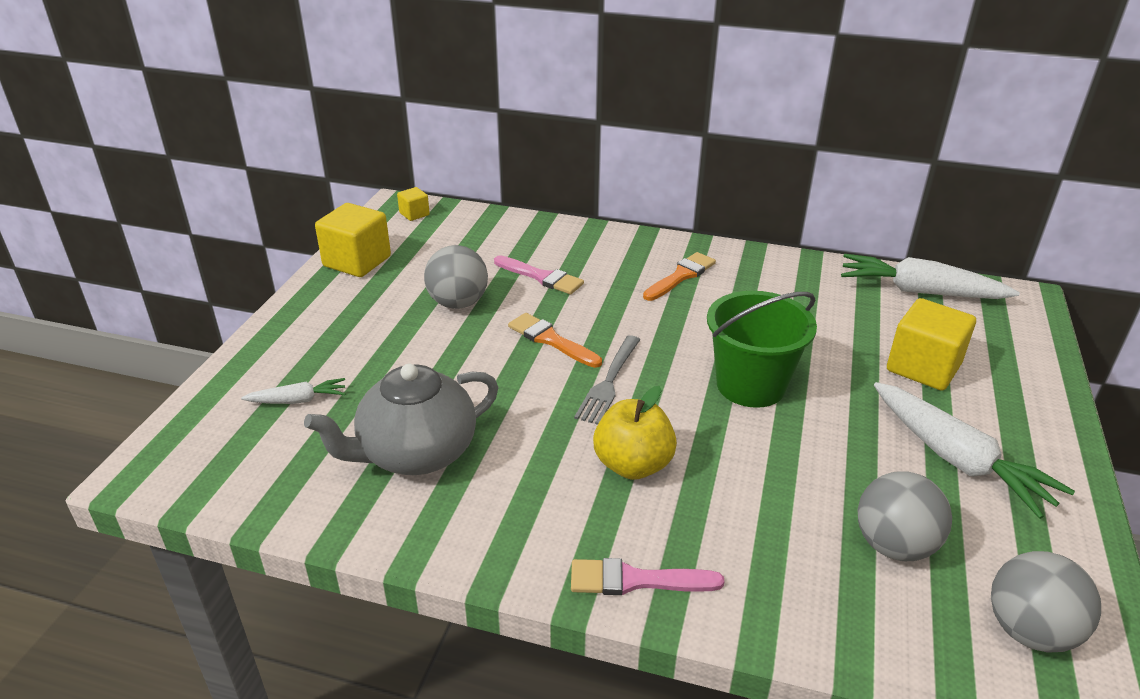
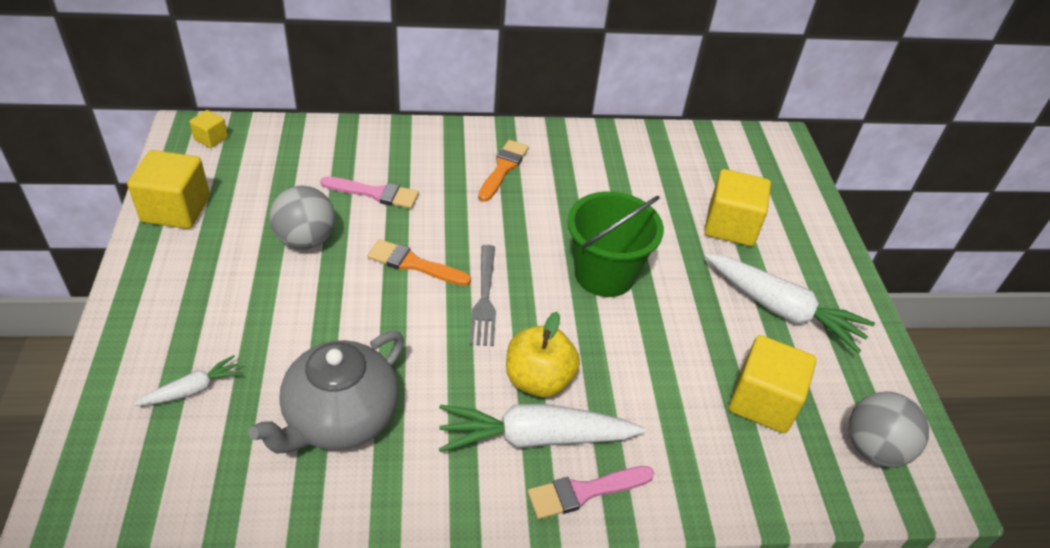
camera: 25 degrees left, 10 degrees up
white carrot [841,254,1020,299] -> white carrot moved to [439,404,645,452]
grey ball [858,472,952,561] -> yellow cube [729,335,816,433]

